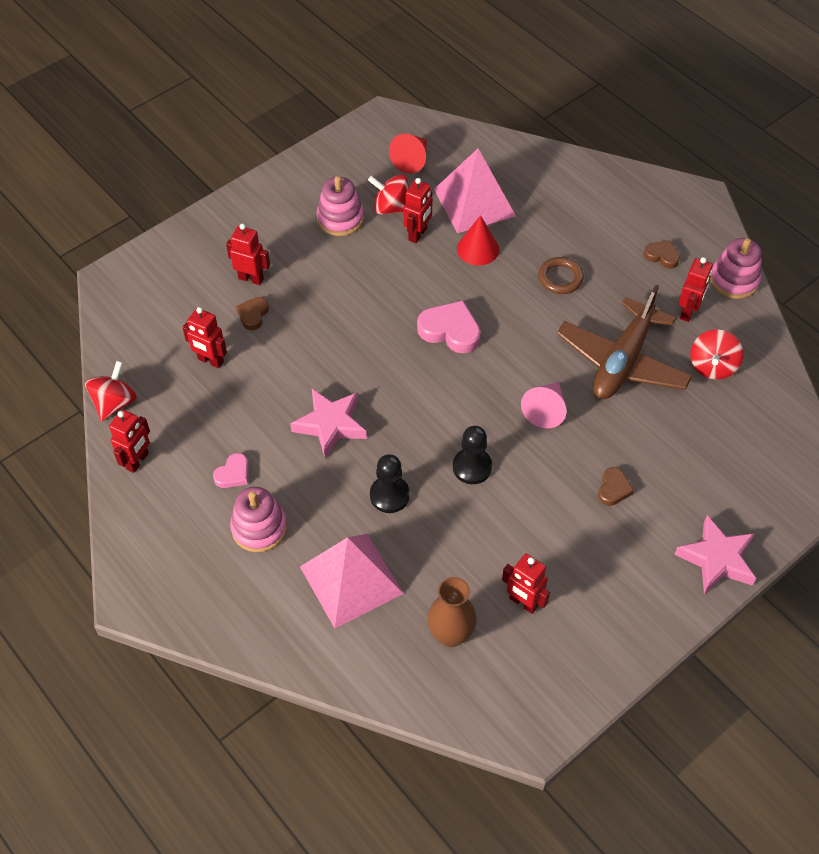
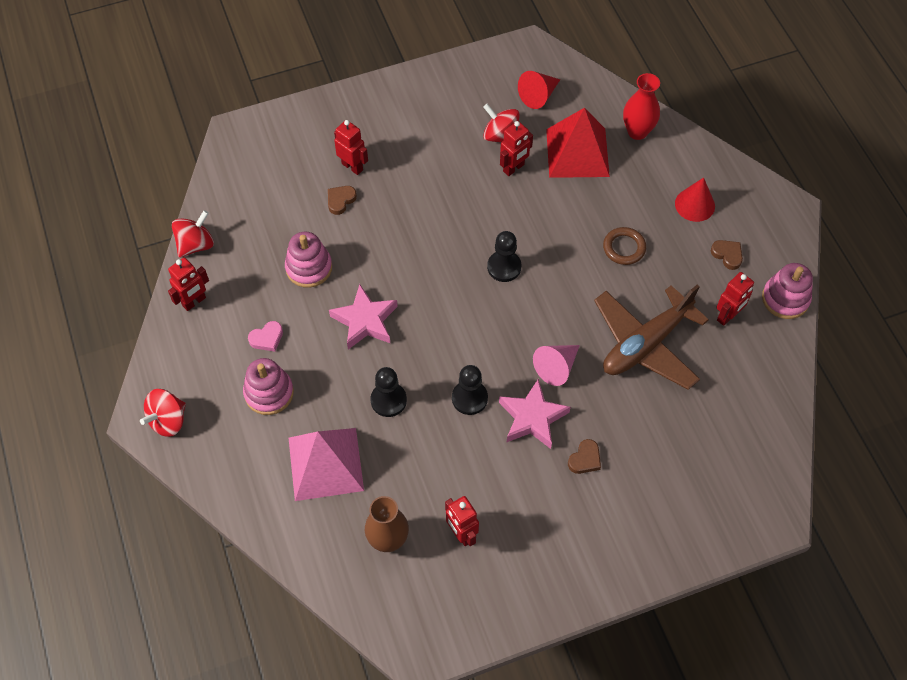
camera: 20 degrees right, 5 degrees up
red robot [182,307,227,368] -> none
pink stacking toy [316,176,364,236] -> pink stacking toy moved to [285,232,332,288]
pink heart [417,300,481,353] -> black pawn [487,231,522,282]
pink pyramid [434,149,516,233] -> red pyramid [546,108,610,178]
red cone [457,215,499,266] -> red cone moved to [675,177,715,222]
pink star [674,515,756,594] -> pink star moved to [499,379,571,449]
red spinning top [690,329,743,380] -> red spinning top moved to [140,389,186,437]
none -> red vase [623,73,660,140]

